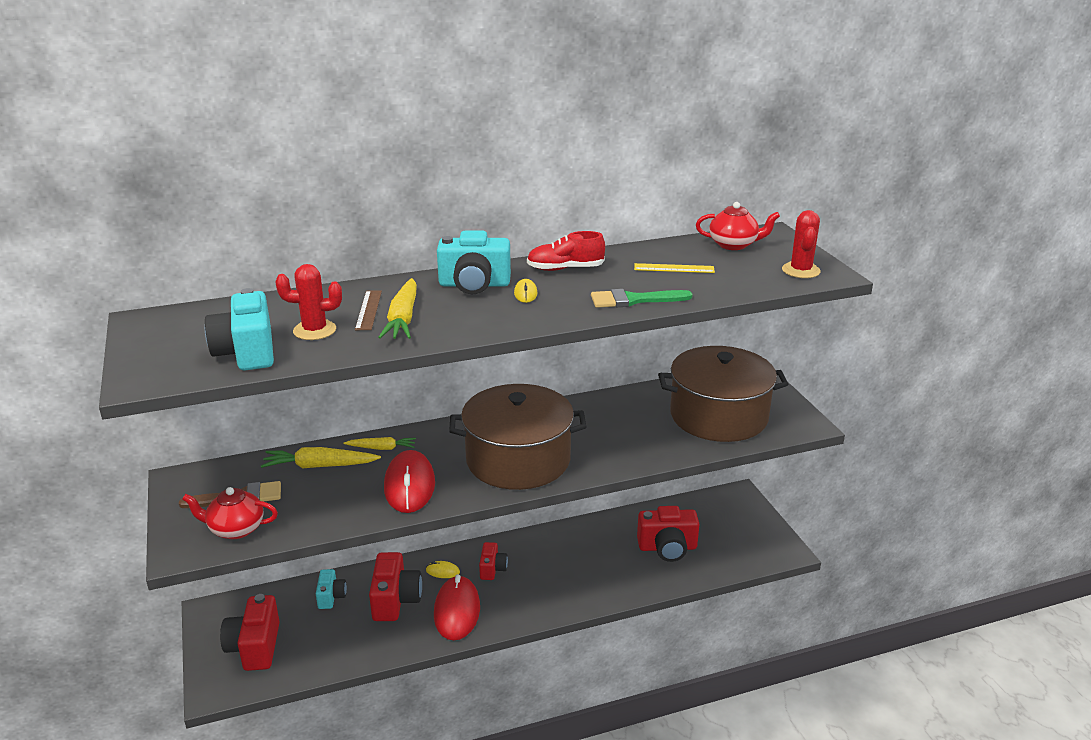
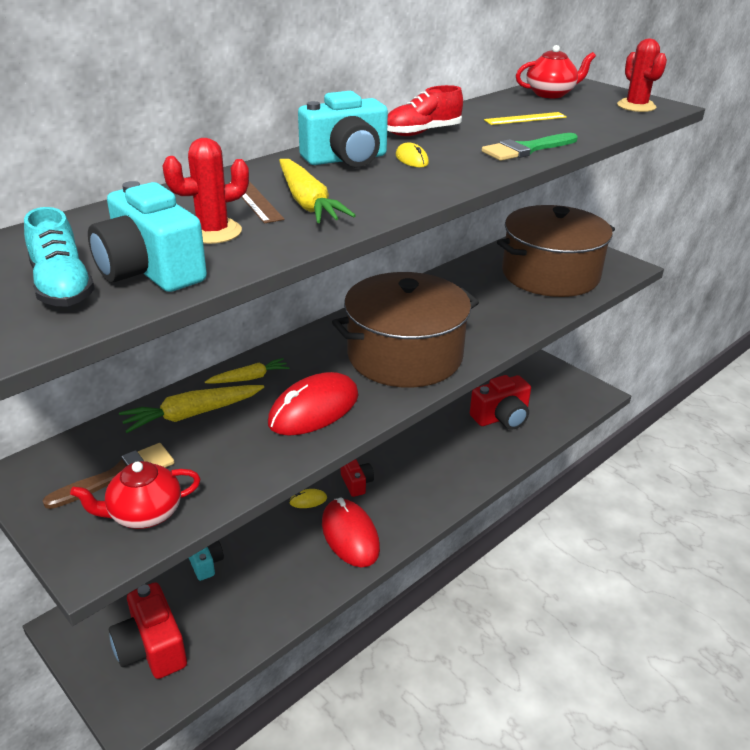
camera: 25 degrees left, 5 degrees up
red camera [369,552,422,621] -> none
red mouse [384,450,435,513] -> red mouse turned 75 degrees clockwise [268,372,358,436]
none -> turquoise shoe [24,207,95,306]

